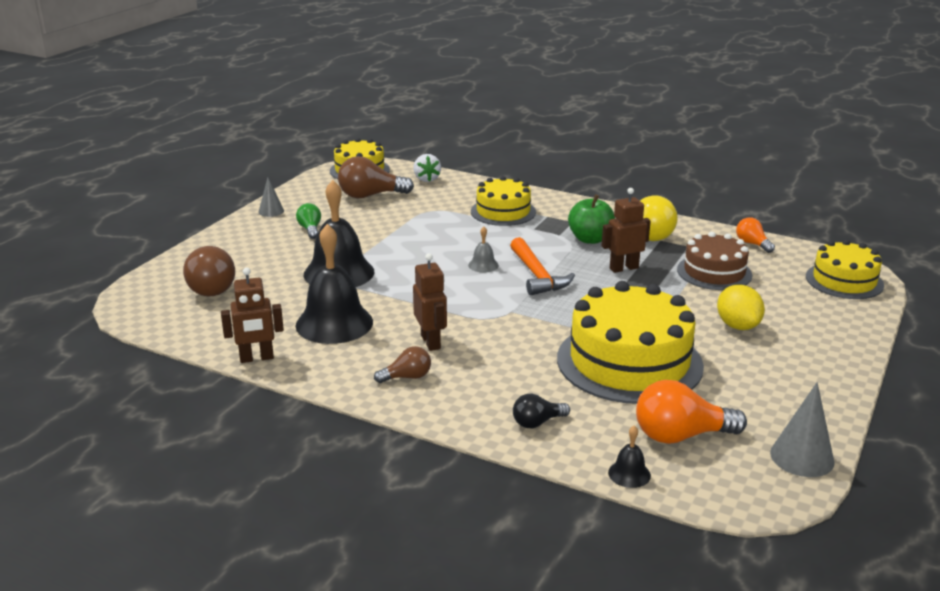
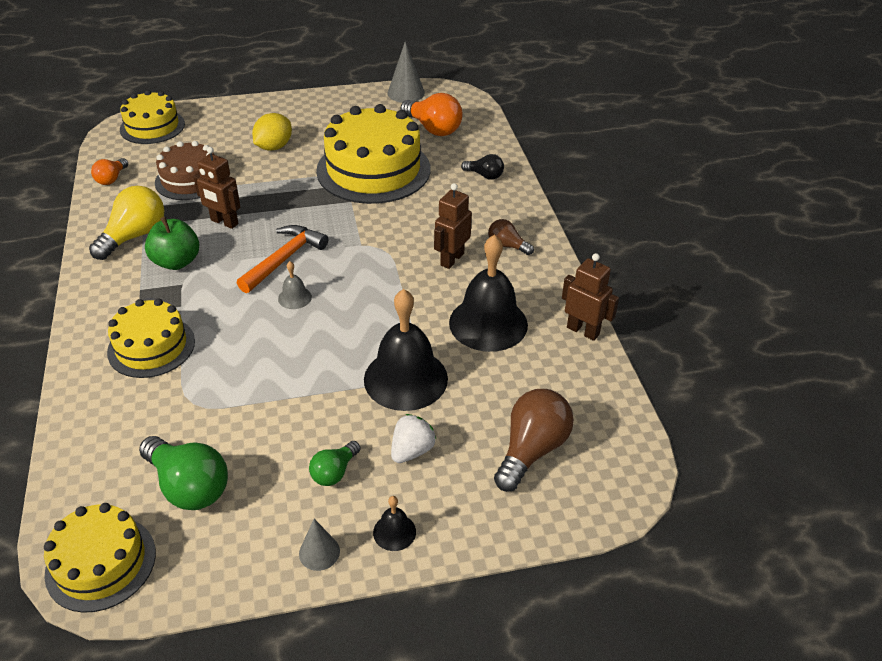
camera: 130 degrees left, 15 degrees up
brown light bulb [338,156,414,198] -> green light bulb [139,436,228,510]
white strawberry [413,154,441,182] -> white strawberry moved to [391,414,436,463]
black bell [608,426,651,488] -> black bell moved to [373,496,416,551]

